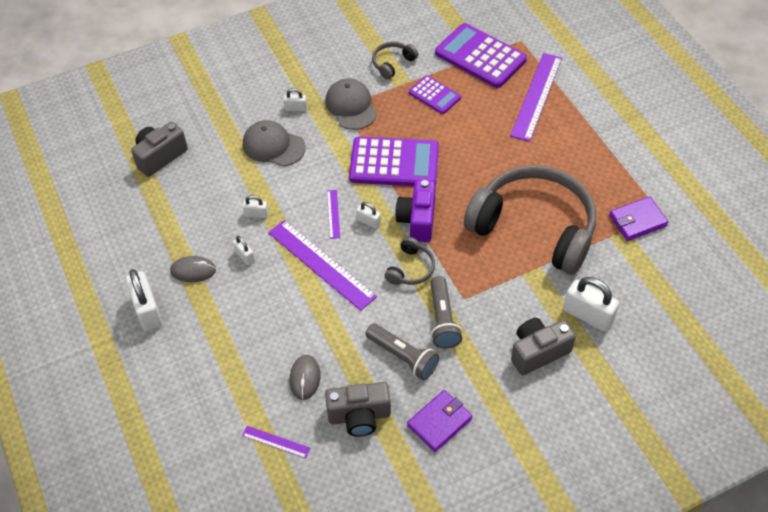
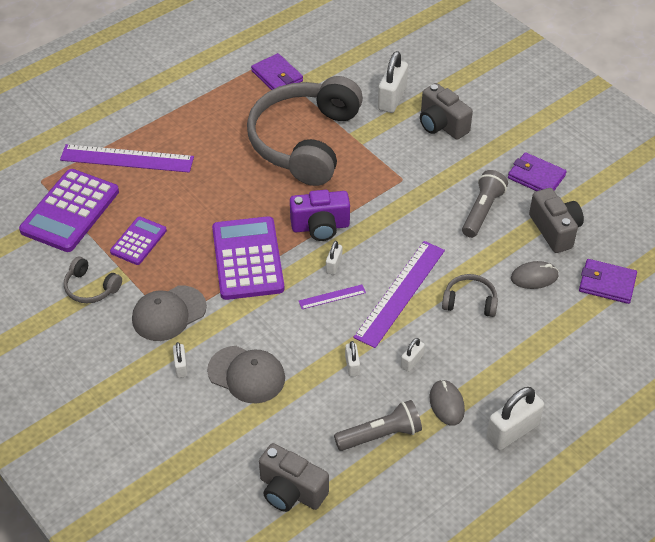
camera: 105 degrees left, 5 degrees down
purple ruler [242,426,310,458] -> purple wallet [579,259,637,304]
grey cap [243,120,306,166] -> grey cap turned 75 degrees counterclockwise [207,346,285,403]
grey headphones [385,237,435,285] -> grey headphones moved to [442,274,498,317]
grey flashlight [430,276,462,348] -> grey flashlight moved to [334,400,422,451]

